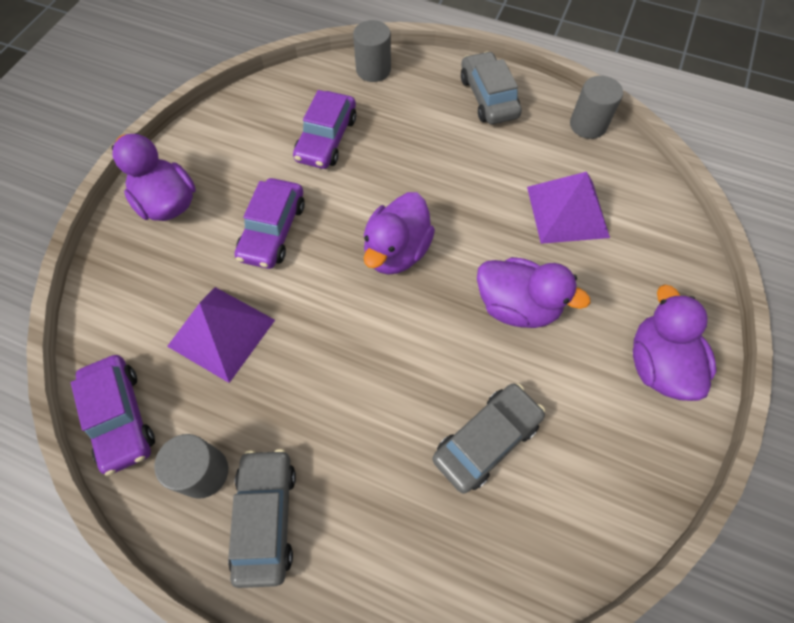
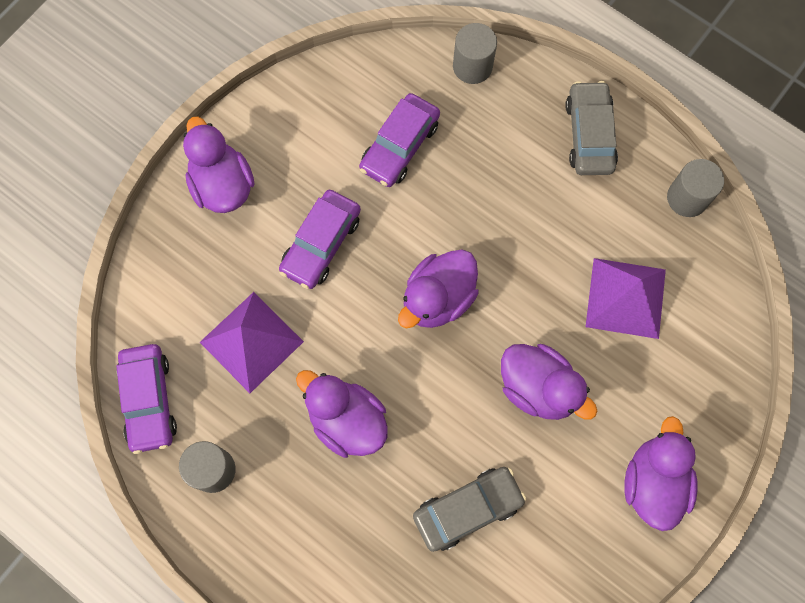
camera: 15 degrees right, 10 degrees up
grey car [228,449,296,588] -> none
none -> purple duck [296,370,388,458]

